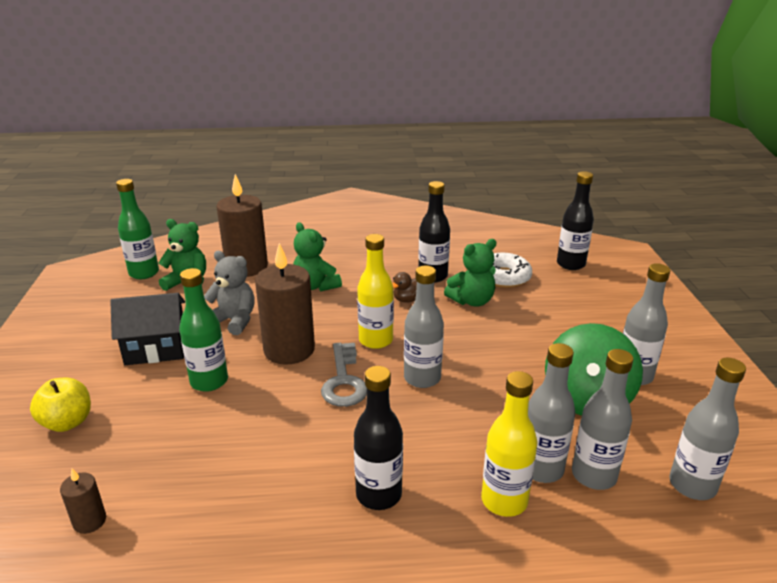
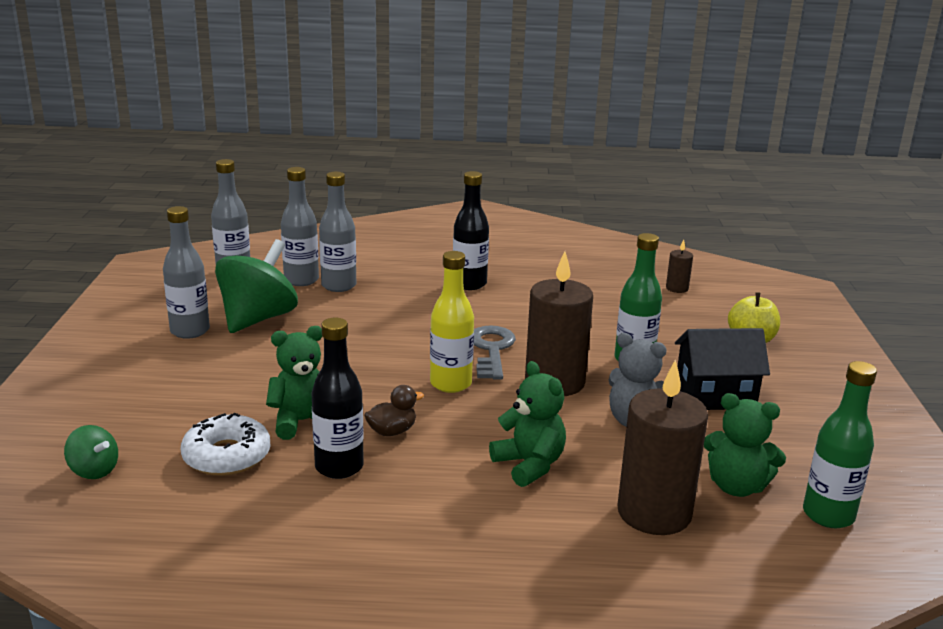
camera: 175 degrees left, 5 degrees down
grey bottle [404,266,444,388] -> none
yellow bottle [481,371,537,517] -> none
black bottle [557,171,594,270] -> green spinning top [64,425,118,479]

